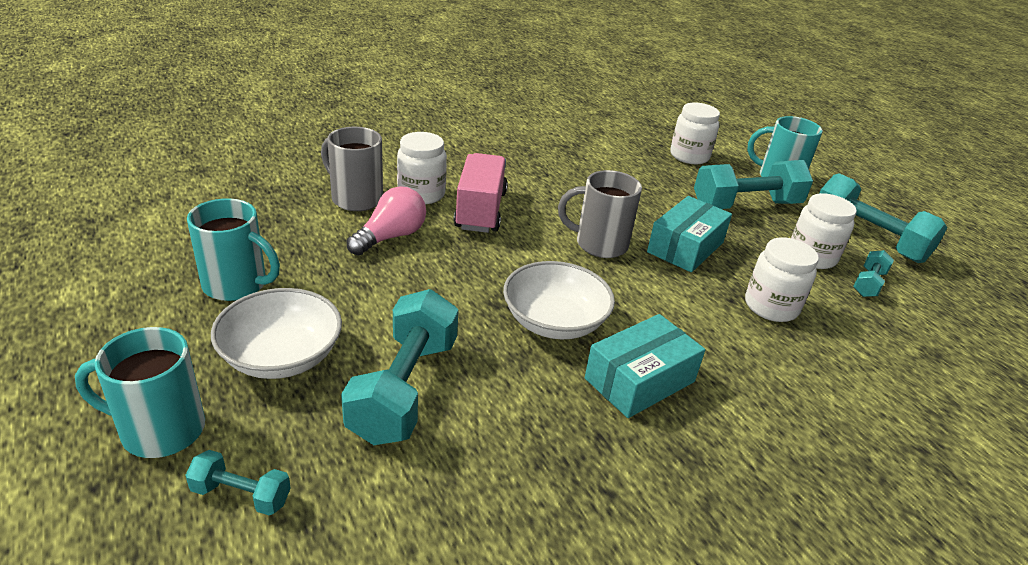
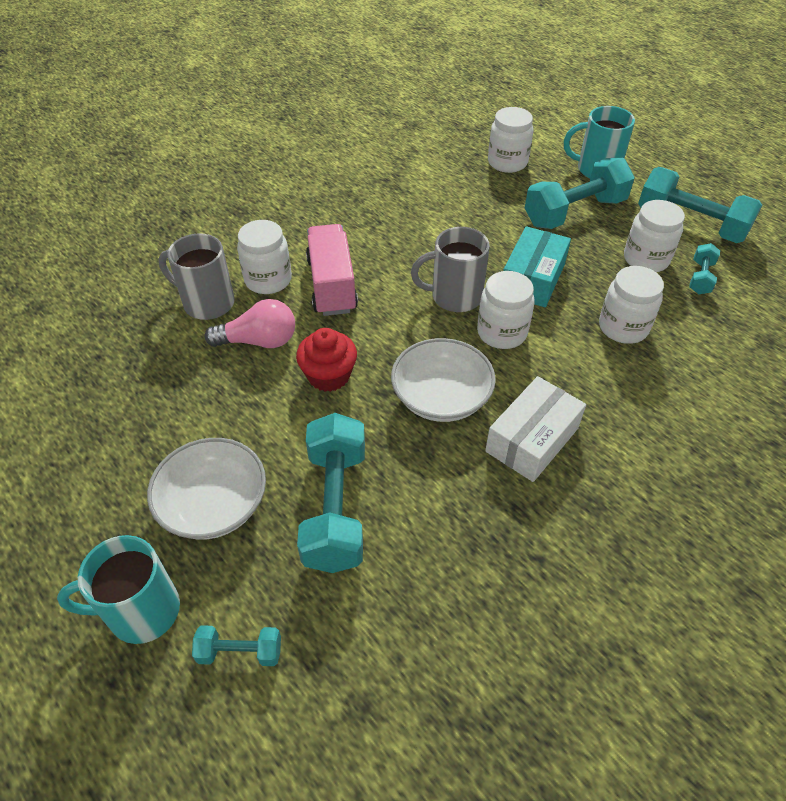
camera: 10 degrees left, 15 degrees up
turquoise mug [187,198,280,301] -> none
pink light bulb [346,186,426,255] -> pink light bulb turned 60 degrees clockwise [205,299,295,348]
turquoise box [585,314,705,418] -> white box [485,376,586,482]
none -> red cupcake [296,328,357,392]
none -> white jar [477,271,534,349]

